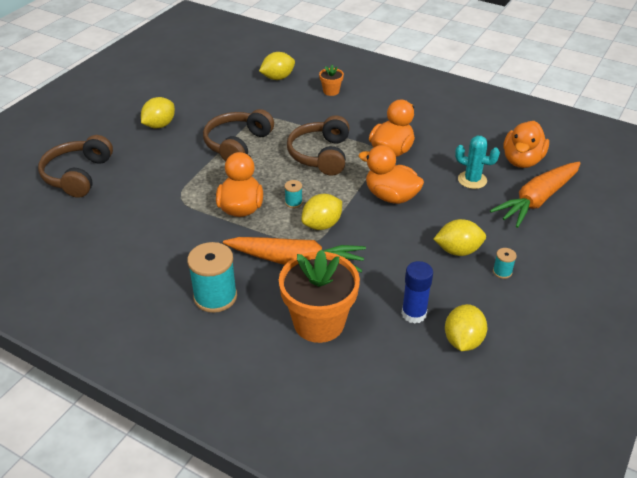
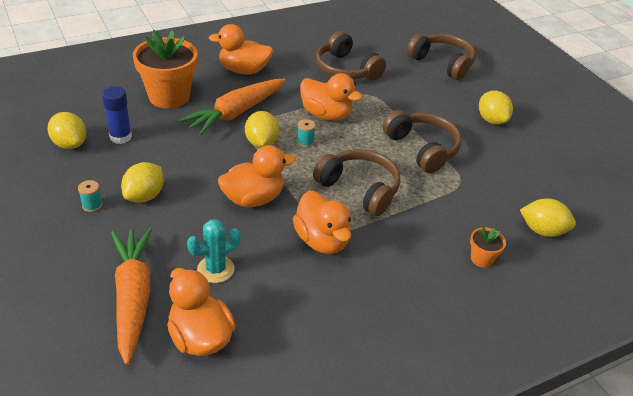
camera: 120 degrees right, 0 degrees up
turquoise spool [187,242,237,313] -> orange duck [209,24,273,74]
yellow lemon [259,52,295,80] -> yellow lemon turned 75 degrees counterclockwise [520,198,576,237]
none -> brown headphones [316,31,386,81]

